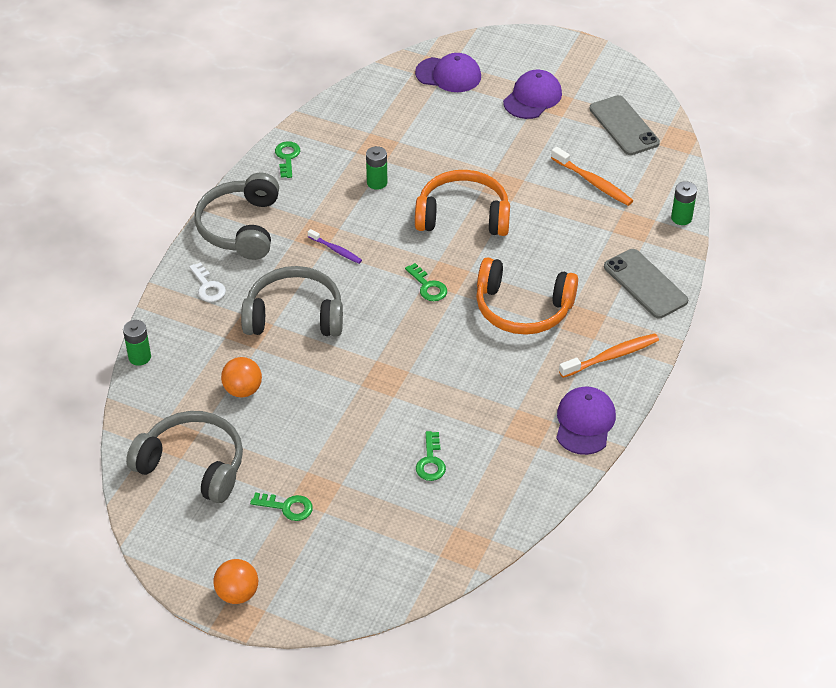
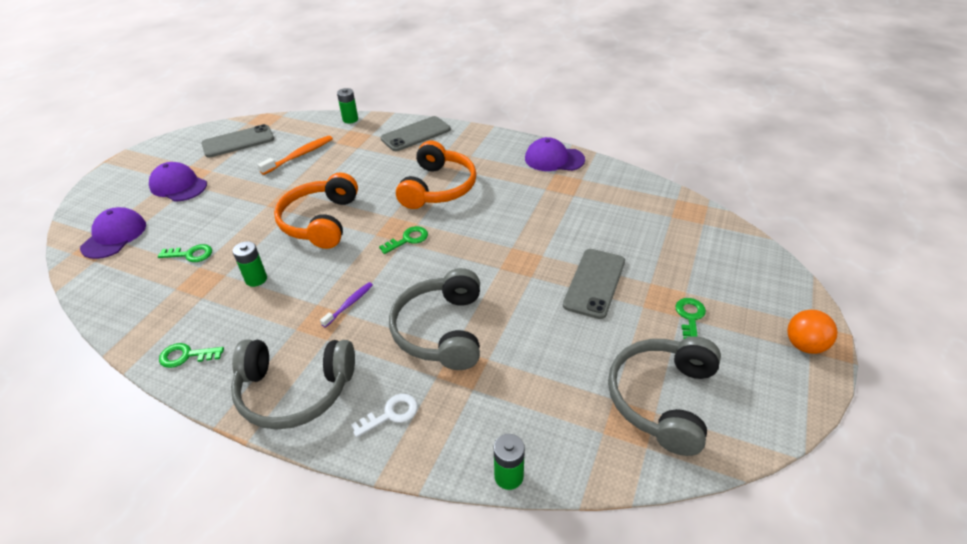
camera: 90 degrees left, 5 degrees down
orange ball [221,357,262,398] -> none
green key [416,431,446,481] -> green key moved to [158,244,212,262]
orange toothbrush [559,334,659,378] -> none
none -> grey phone [563,249,625,319]

